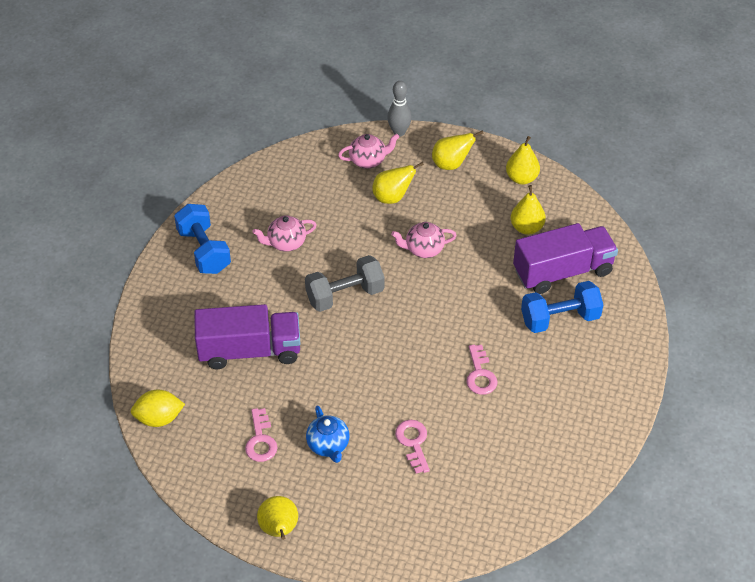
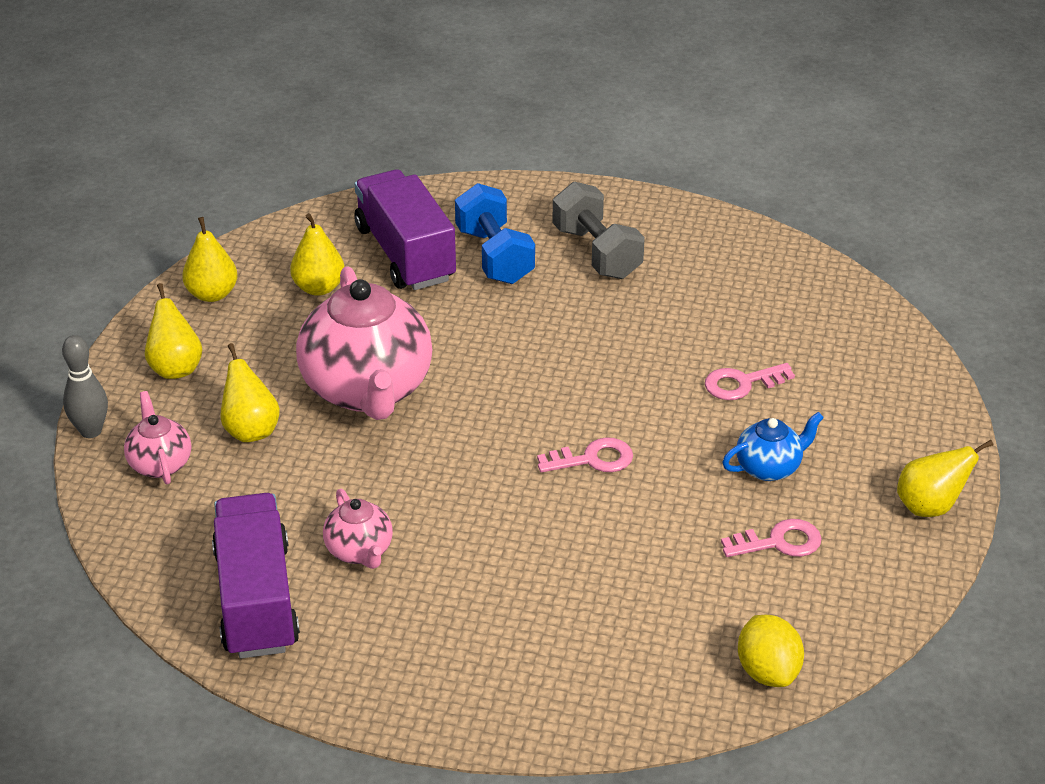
camera: 95 degrees left, 10 degrees down
blue dumbbell [174,204,231,274] -> none
purple truck [194,304,301,369] -> purple truck moved to [212,493,300,659]
grey dumbbell [305,255,384,312] -> grey dumbbell moved to [552,182,645,279]
pink teapot [391,222,457,258] -> pink teapot [296,266,432,420], size x2.12
pink key [466,345,498,395] -> pink key moved to [537,437,633,473]

